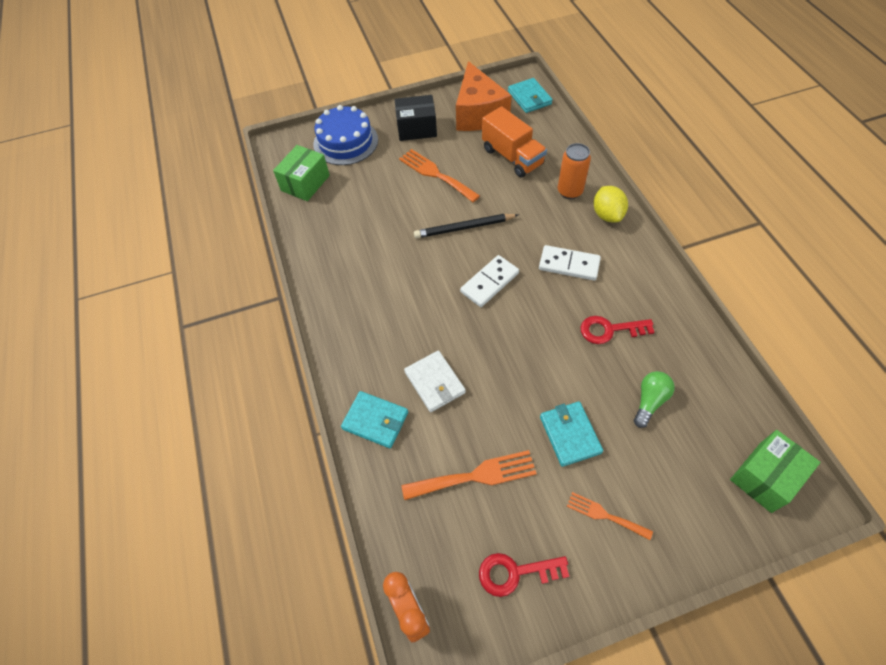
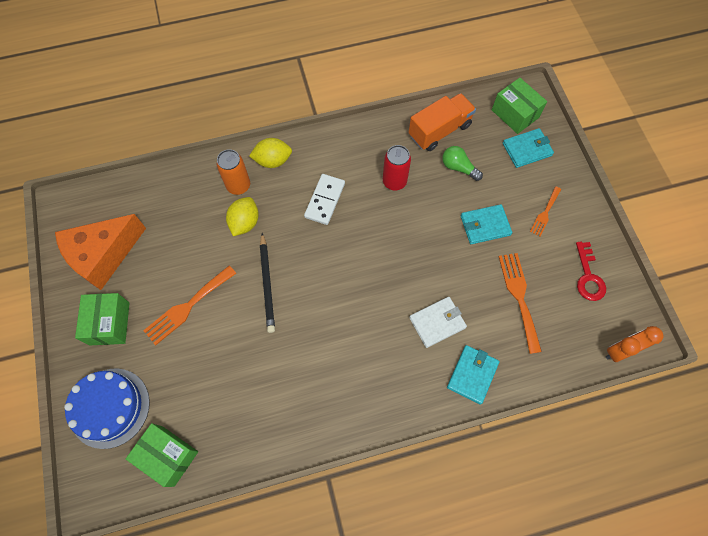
camera: 90 degrees left, 10 degrees up
black box [395,95,437,141] -> green box [75,293,130,345]
orange cheese [456,61,512,131] -> orange cheese turned 150 degrees clockwise [55,214,146,290]
white domino [460,255,519,307] -> none
orange truck [482,106,547,177] -> orange truck moved to [409,93,476,151]
turquoise wallet [508,78,553,113] -> turquoise wallet moved to [503,128,554,168]
red key [580,316,655,344] -> red can [383,145,411,190]
none -> yellow lemon [226,197,259,236]

